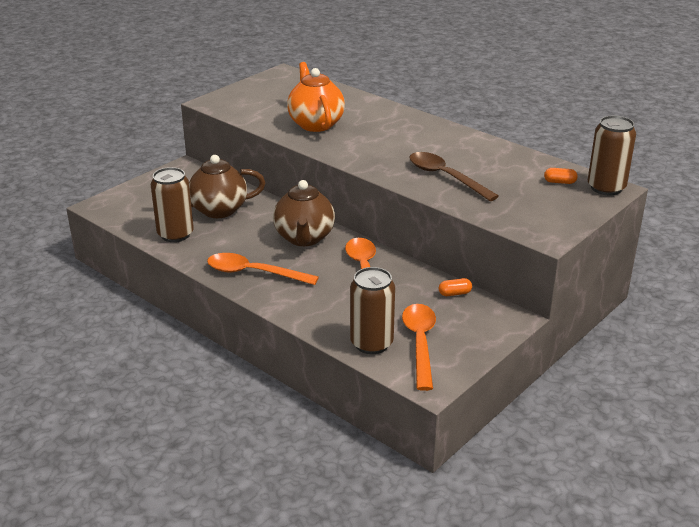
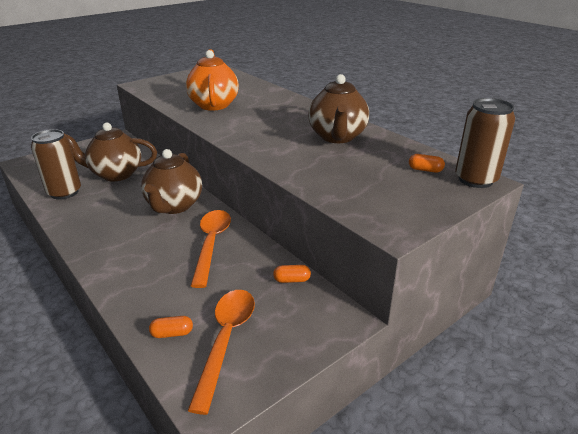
camera: 10 degrees right, 0 degrees up
orange spoon [207,253,319,285] -> none
brown can [350,267,395,354] -> orange capsule [149,316,193,338]
brown spoon [409,152,499,201] -> none
none -> brown teapot [308,74,369,143]

